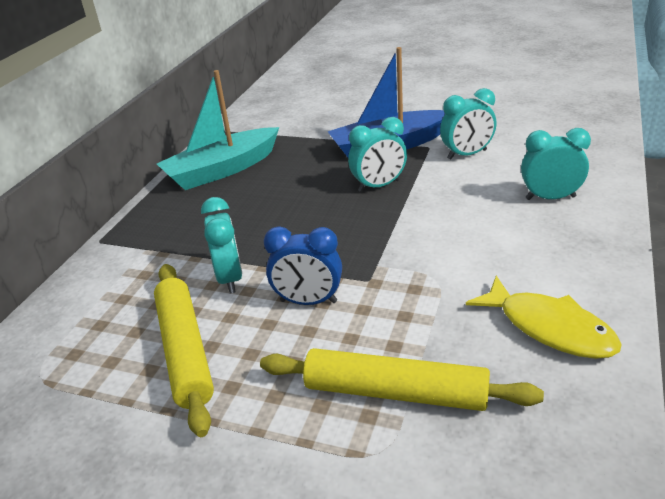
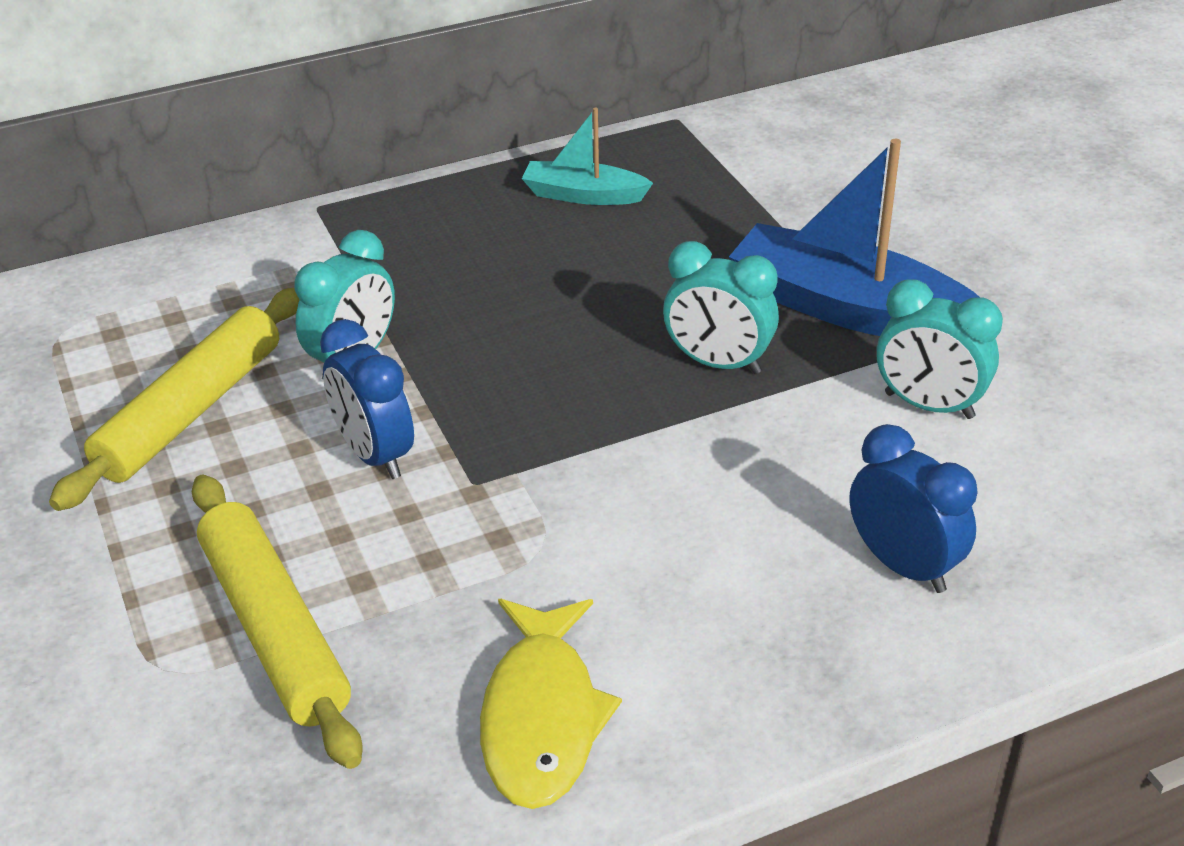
camera: 45 degrees right, 5 degrees up
turquoise boat [157,70,279,190] -> turquoise boat [522,107,653,205], size x0.55
turquoise clock [521,128,591,200] -> blue clock [850,424,978,593]

